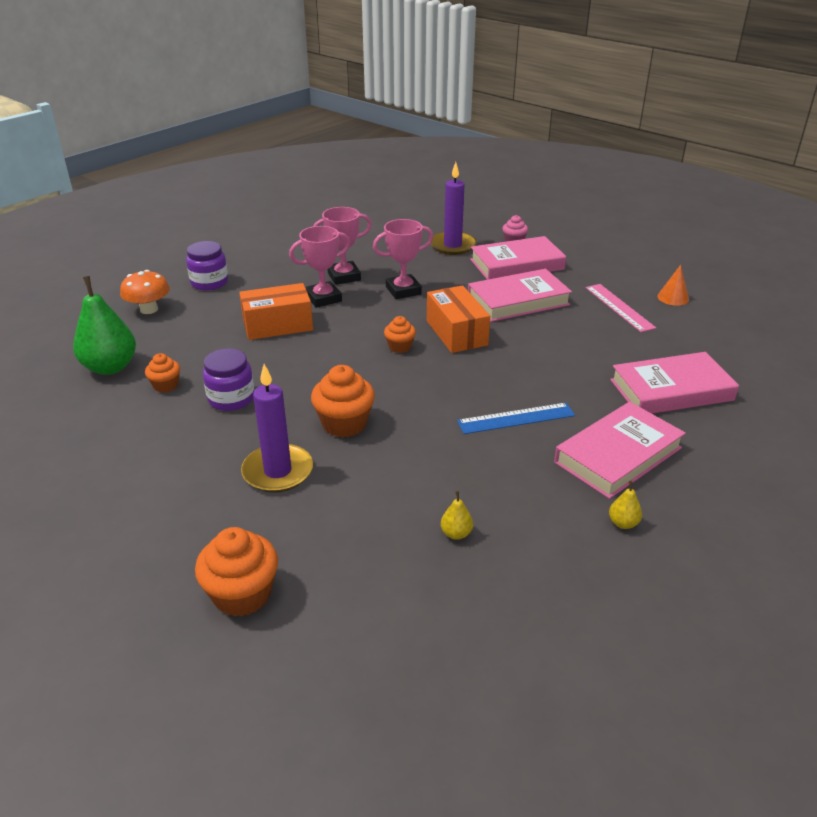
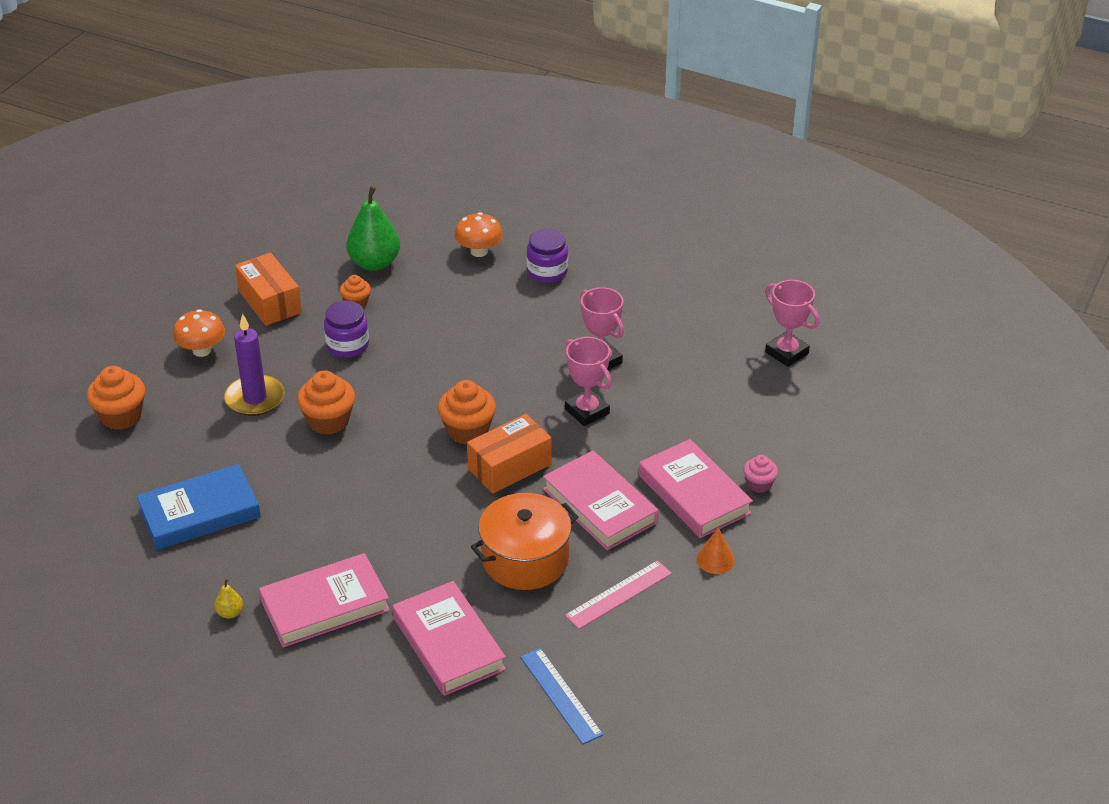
camera: 75 degrees right, 5 degrees up
orange box [239,283,313,340] -> orange box moved to [235,253,302,326]
pink trophy [289,226,350,308] -> pink trophy moved to [765,280,820,367]
orange cupcake [384,316,416,353] -> orange cupcake [438,380,496,445], size x1.72
purple candle [431,162,477,255] -> none
yellow pear [441,491,473,540] -> blue book [136,464,261,550]
blue ruler [457,403,575,434] -> blue ruler moved to [520,648,603,745]
pink book [554,402,686,499] -> pink book turned 60 degrees counterclockwise [259,553,390,647]
orange cone [657,265,689,306] -> orange cone moved to [696,528,735,574]
none -> orange mushroom [173,309,225,357]
none -> orange pot [471,493,578,590]

